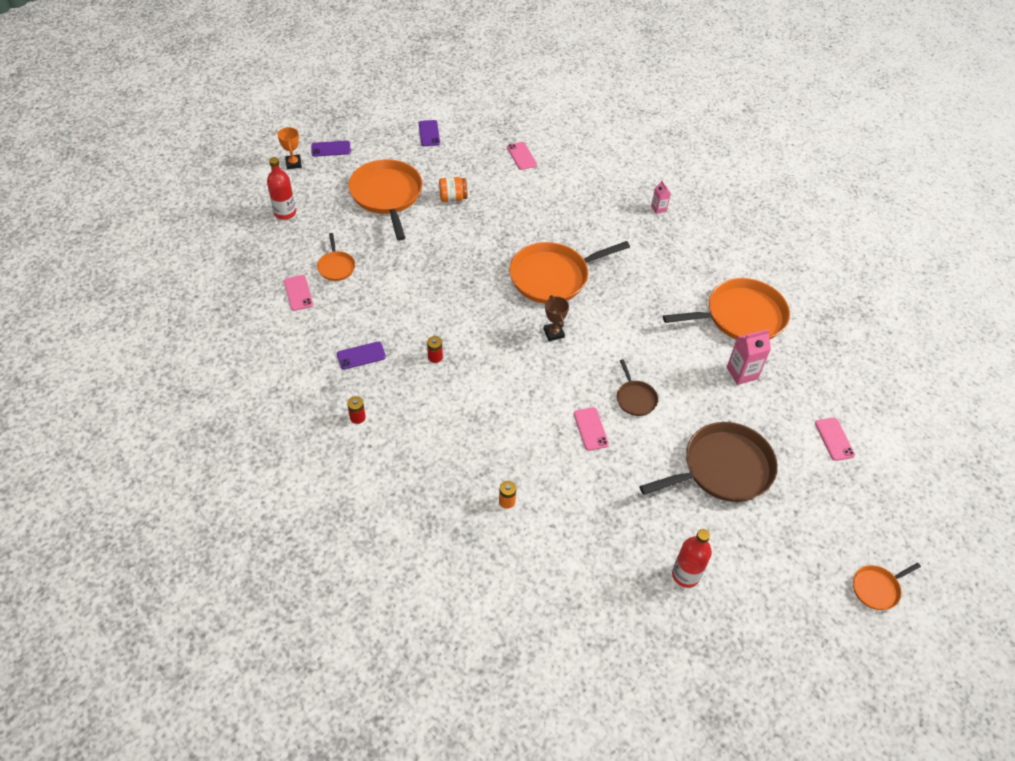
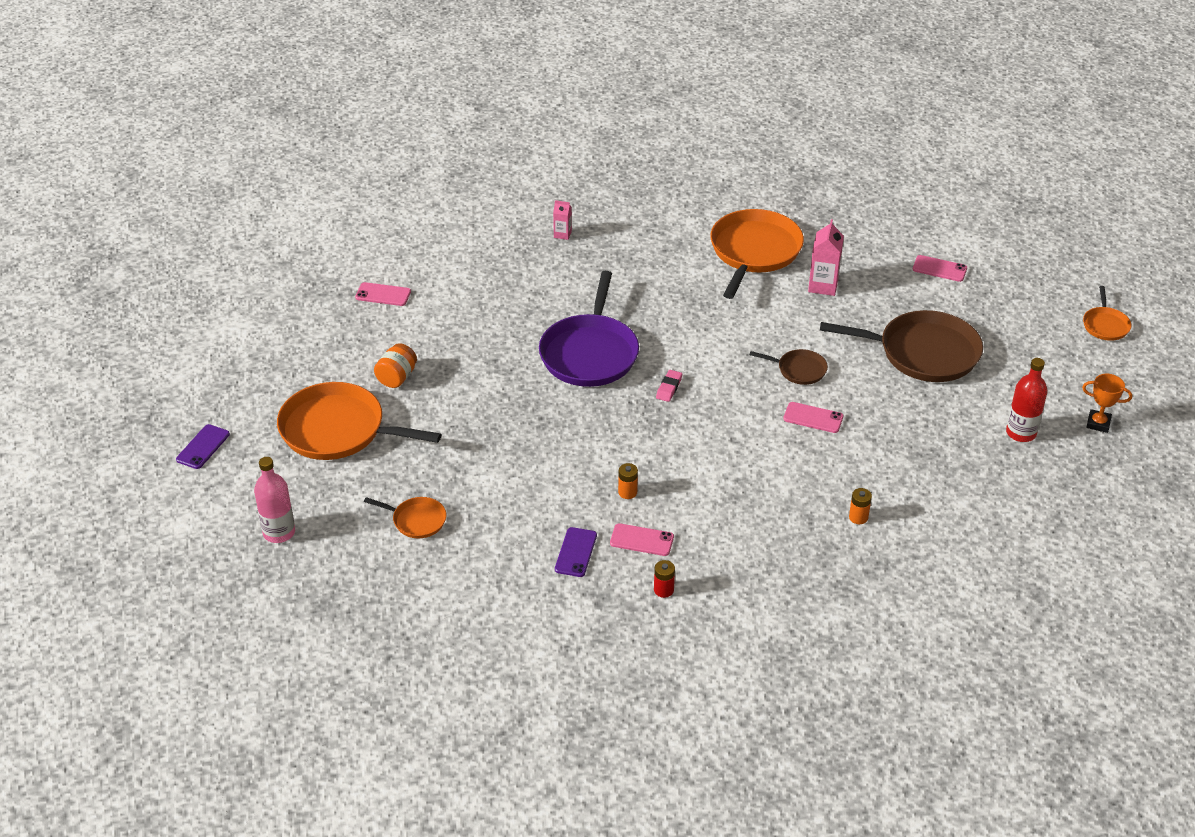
camera: 55 degrees left, 10 degrees down
red bottle [267,157,296,220] -> pink bottle [254,457,295,543]
orange trophy [277,127,302,169] -> orange trophy moved to [1082,374,1132,433]
pink phone [284,275,313,311] -> pink phone moved to [610,523,674,556]
purple phone [419,120,440,146] -> none
red battery [427,336,443,363] -> orange battery [618,463,638,499]
orange pan [510,241,630,304] -> purple pan [539,271,639,387]
brown trophy [544,295,569,341] -> pink eraser [656,370,682,402]
brown pan [639,422,778,502] -> brown pan turned 90 degrees clockwise [820,310,983,382]

